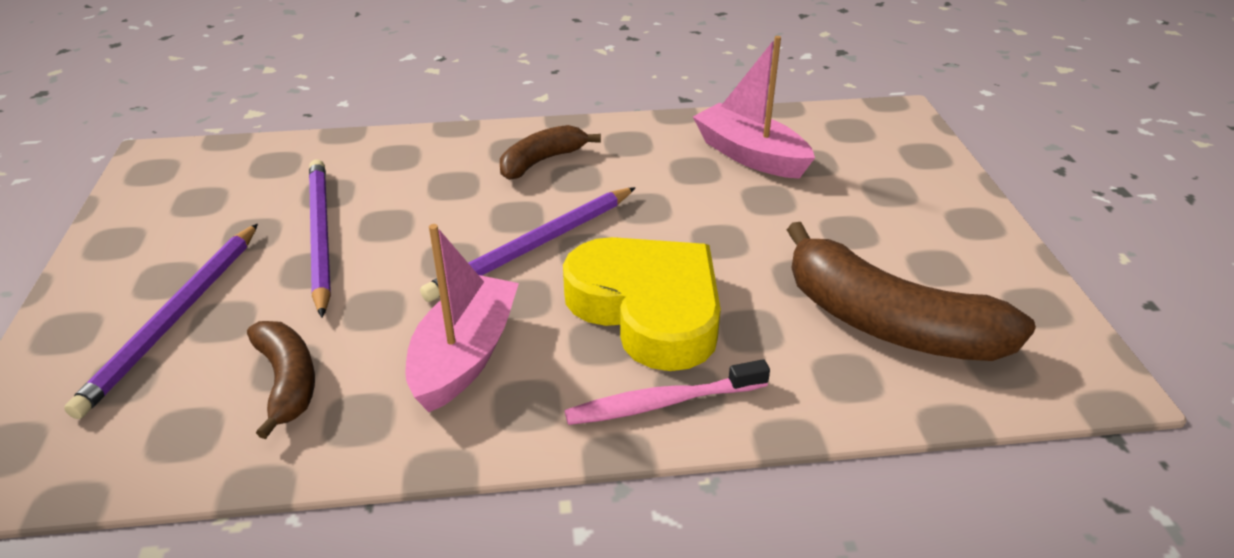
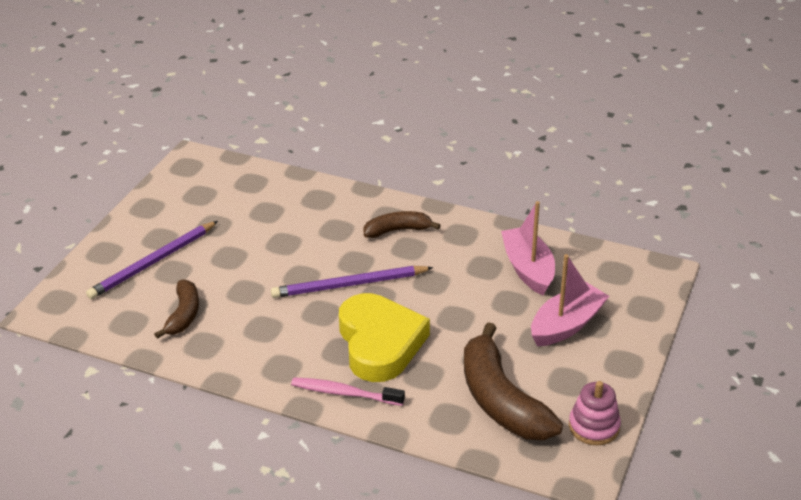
camera: 30 degrees right, 0 degrees up
purple pencil [309,159,331,318] -> none
pink boat [405,224,519,412] -> pink boat moved to [531,254,609,346]
none -> pink stacking toy [569,381,621,445]

